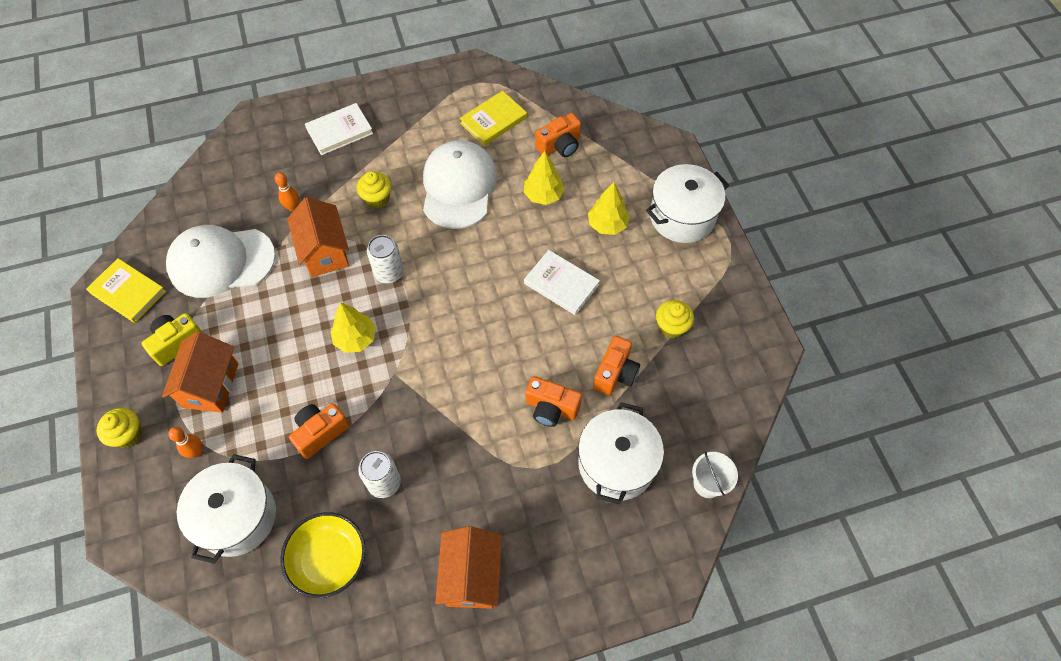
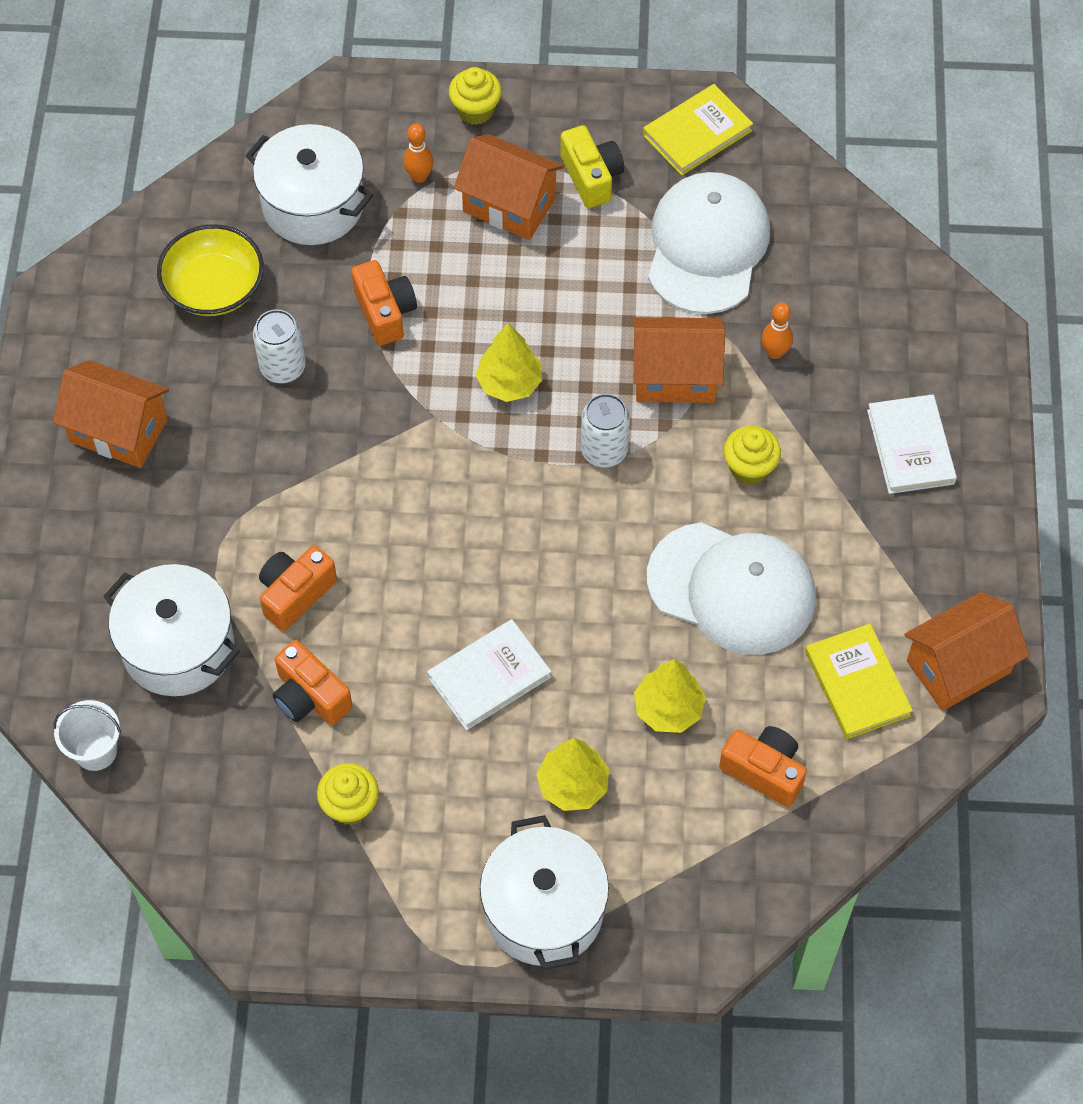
camera: 110 degrees right, 0 degrees up
orange camera [535,113,581,157] -> orange camera turned 135 degrees clockwise [719,726,807,807]
none -> orange house [904,592,1029,711]

